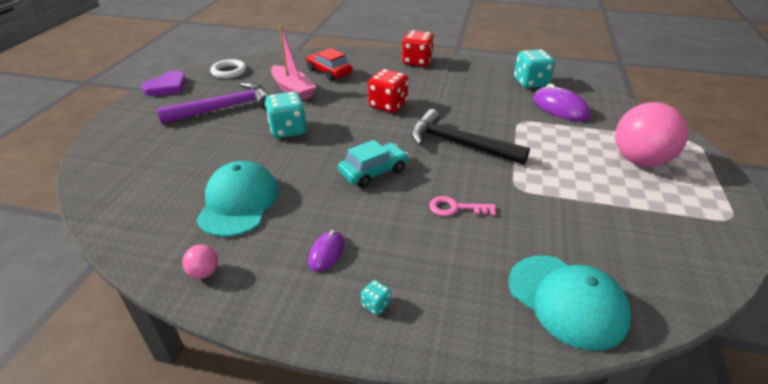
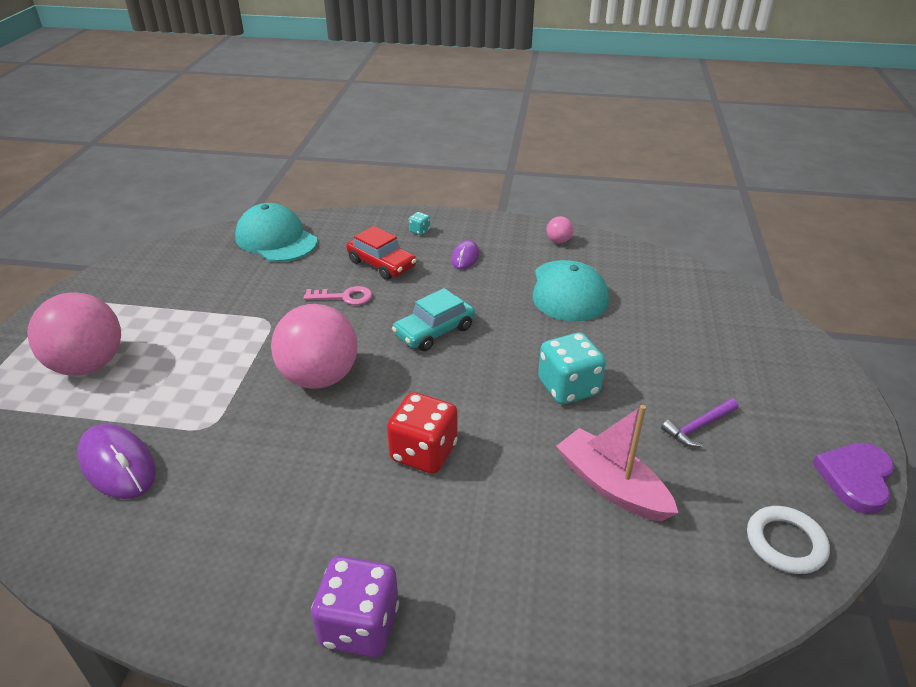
camera: 175 degrees right, 0 degrees up
purple hammer [156,82,269,124] -> purple hammer [661,398,738,447], size x0.49
red car [306,48,352,81] -> red car moved to [346,226,416,280]
red dice [402,31,434,67] -> purple dice [311,556,399,657]
black hammer [411,109,530,165] -> pink ball [271,304,357,389]
turquoise dice [514,50,555,88] -> none

